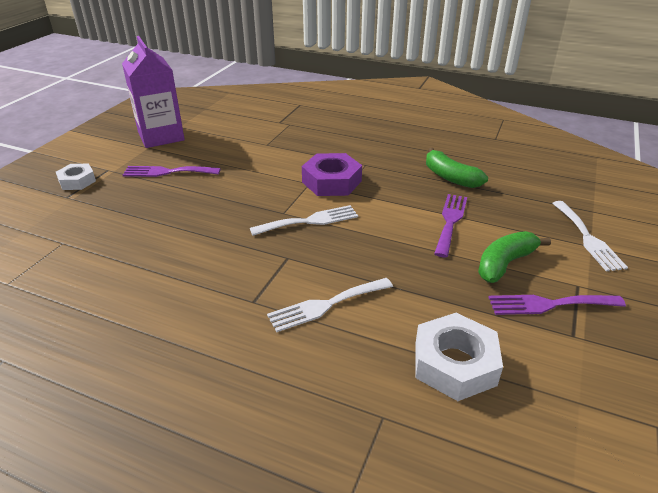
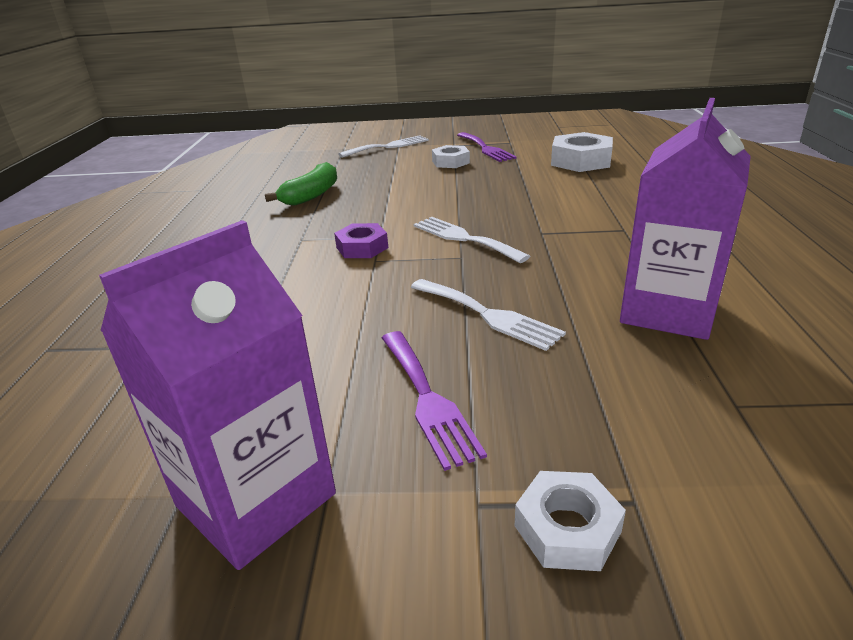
camera: 110 degrees left, 5 degrees down
white fork [267,278,393,332] -> white fork moved to [411,279,566,351]
purple nut [302,153,362,196] -> purple nut [334,223,388,258], size x0.62
purple fork [434,194,467,257] -> none
green banana [478,231,551,283] -> white nut [432,145,470,168]
none -> purple carton [620,98,751,340]

